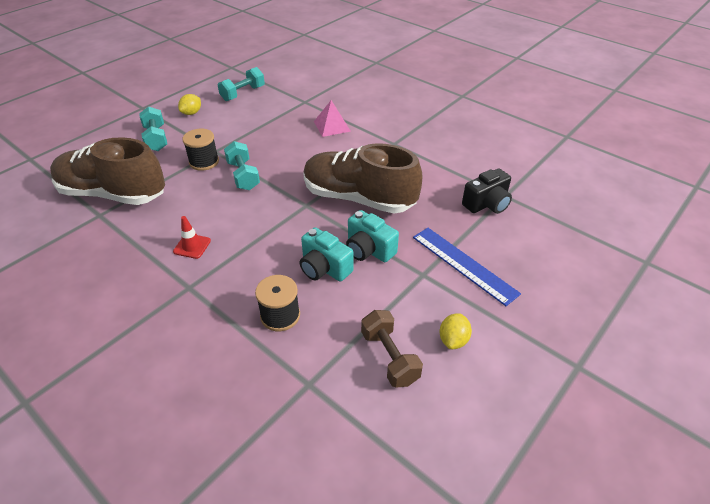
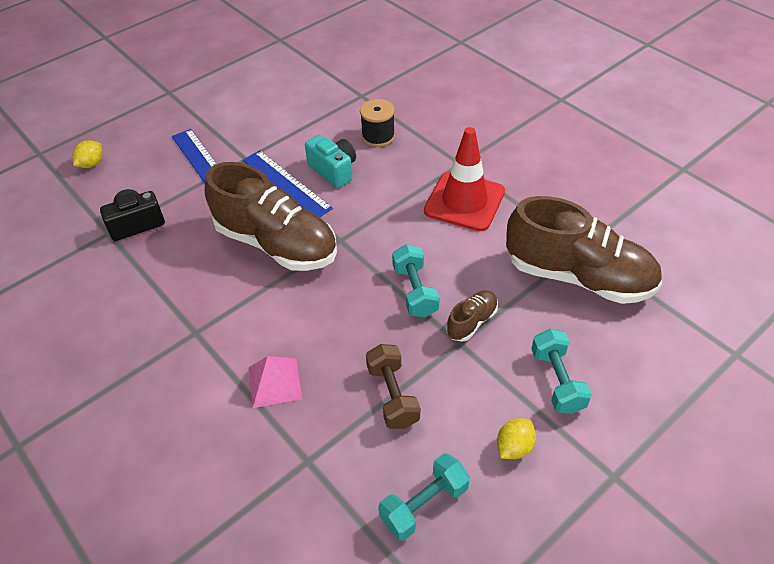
camera: 170 degrees left, 5 degrees up
red traffic cone [173,216,211,259] -> red traffic cone [424,127,505,231], size x2.20
black spool [183,129,219,171] -> brown shoe [447,291,498,342]
turquoise camera [346,210,399,262] -> blue ruler [243,150,333,217]
brown dumbbell [361,310,423,387] -> brown dumbbell moved to [366,344,420,429]
yellow lemon [439,313,472,349] -> yellow lemon moved to [72,140,103,168]

